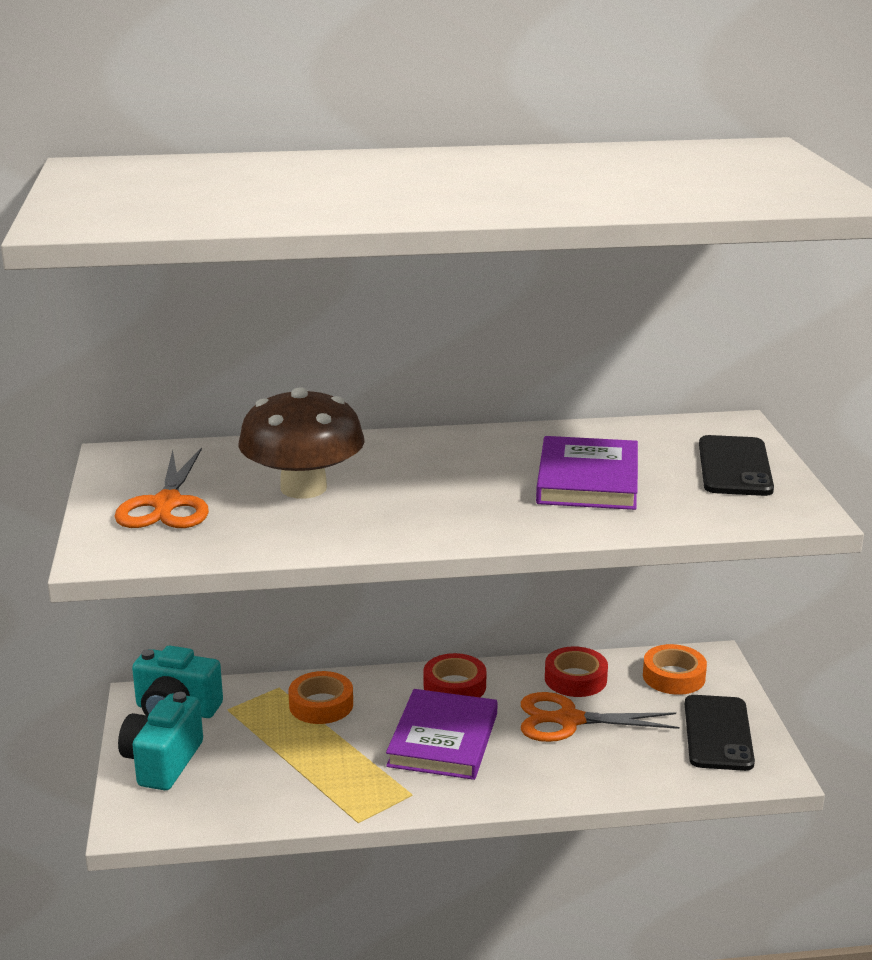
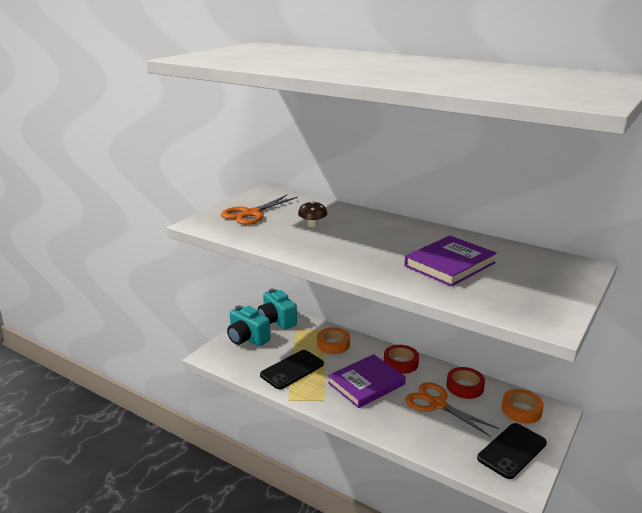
camera: 40 degrees right, 0 degrees up
turquoise camera [118,692,203,790] -> turquoise camera turned 105 degrees counterclockwise [227,306,270,347]
brown mushroom [238,387,365,499] -> brown mushroom [298,201,327,227], size x0.45
black phone [699,435,774,496] -> black phone moved to [260,350,324,389]

